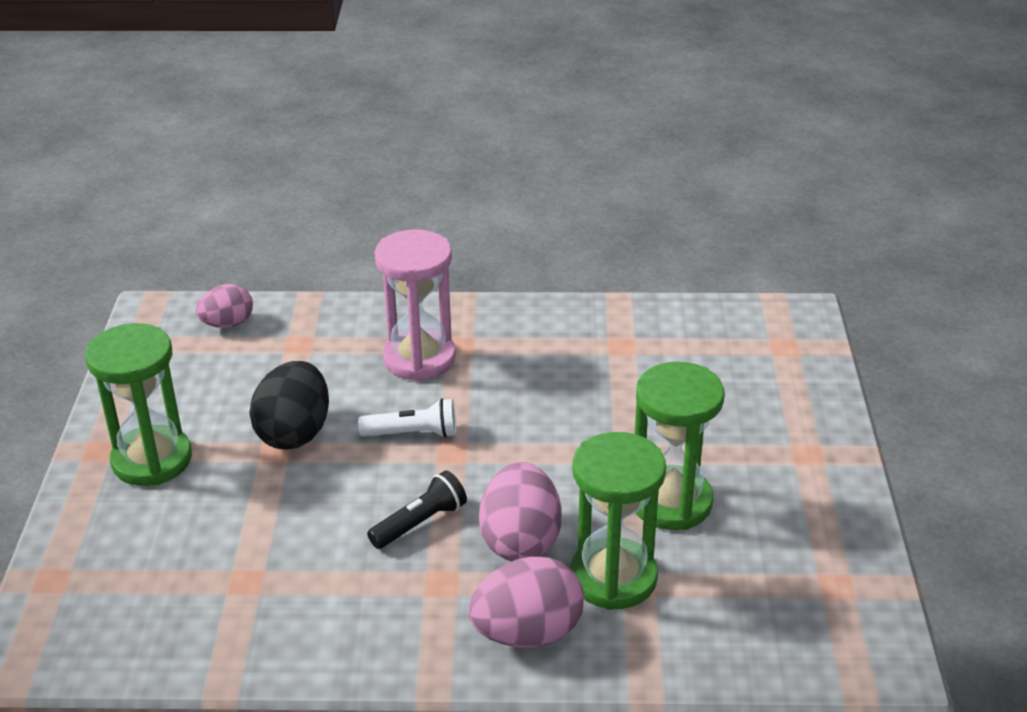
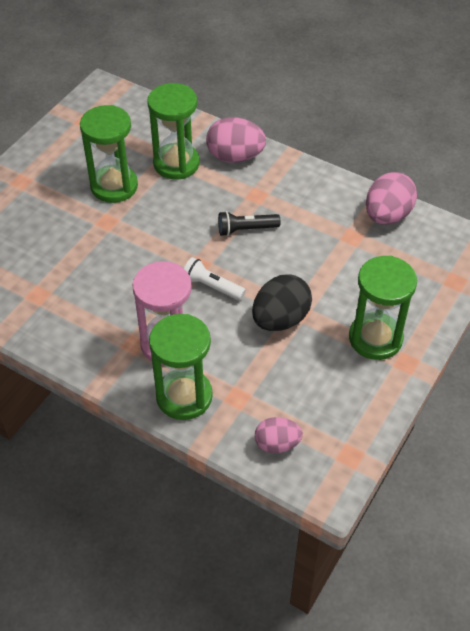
camera: 150 degrees left, 15 degrees up
pink egg [479,462,562,562] -> pink egg moved to [366,172,417,225]
none -> green hourglass [149,314,213,420]

